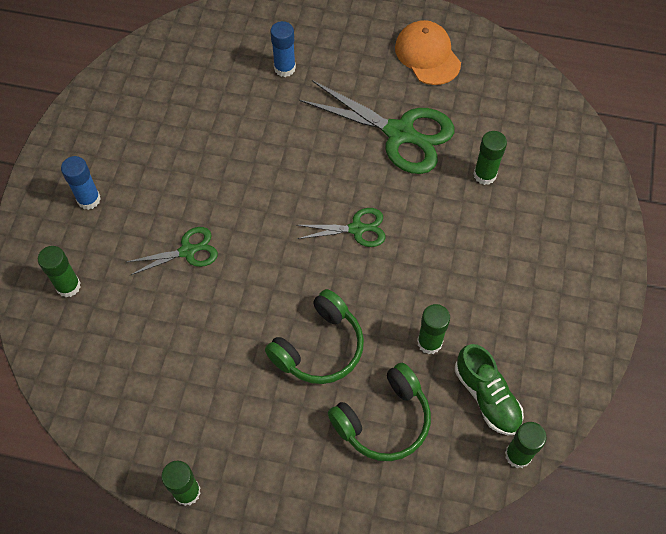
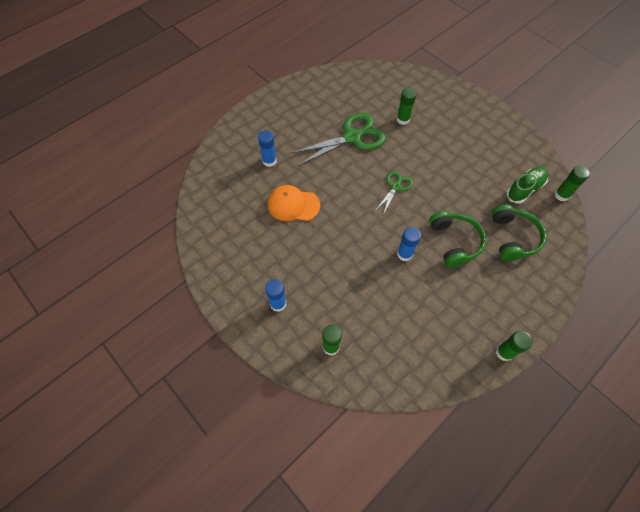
camera: 55 degrees left, 0 degrees up
green scissors [127,227,218,276] -> none
orange cap [395,20,461,85] -> orange cap moved to [268,185,320,221]
green glue stick [417,304,450,354] -> none
green shoe [455,344,524,435] -> green shoe turned 45 degrees counterclockwise [506,167,548,204]
none -> blue glue stick [397,227,421,261]

